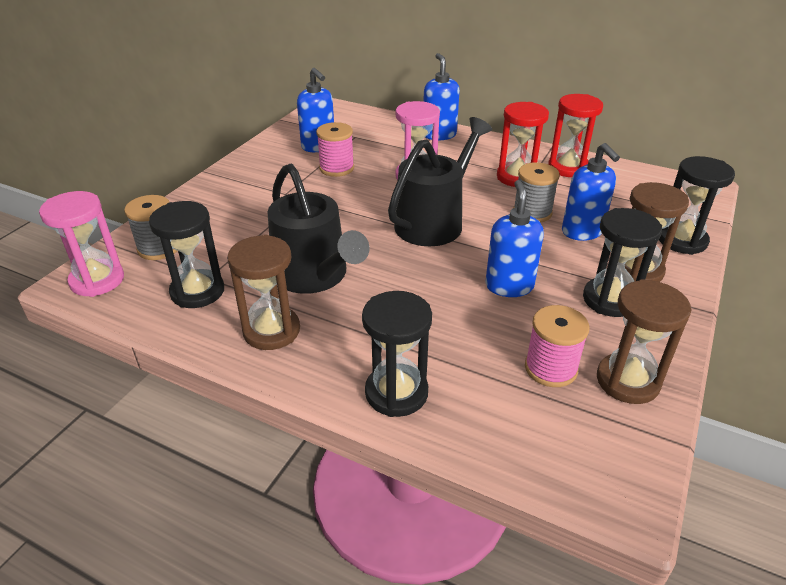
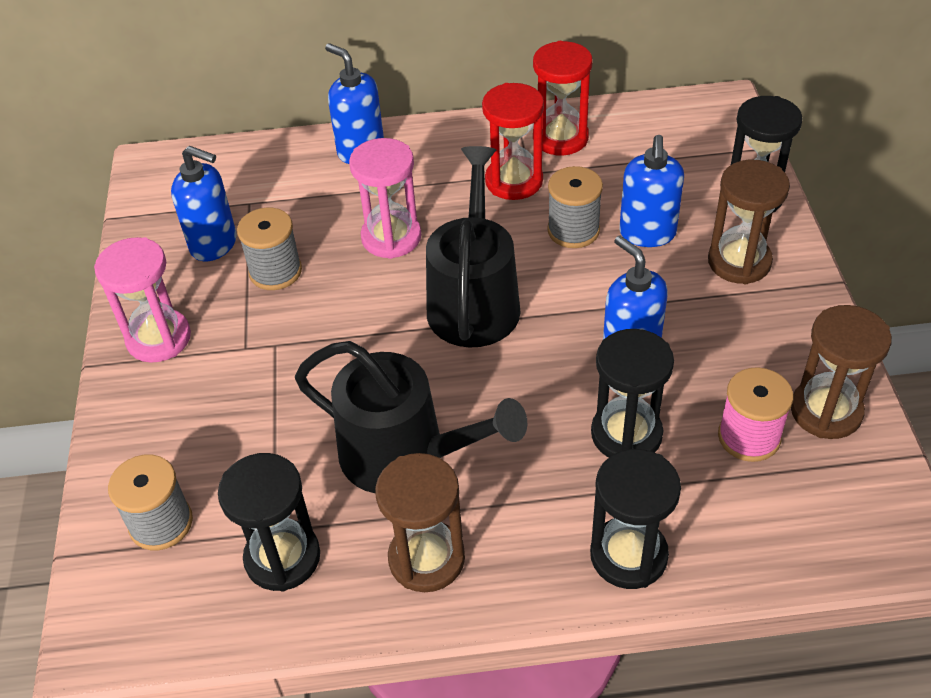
camera: 30 degrees left, 10 degrees up
pink hourglass [39,191,124,297] -> pink hourglass moved to [94,237,191,363]
pink spool [316,122,354,177] -> grey spool [237,207,302,290]
blue soap dispenser [562,143,620,241] -> blue soap dispenser turned 60 degrees clockwise [619,135,684,247]
black hourglass [583,208,662,317] -> black hourglass moved to [591,329,674,458]

